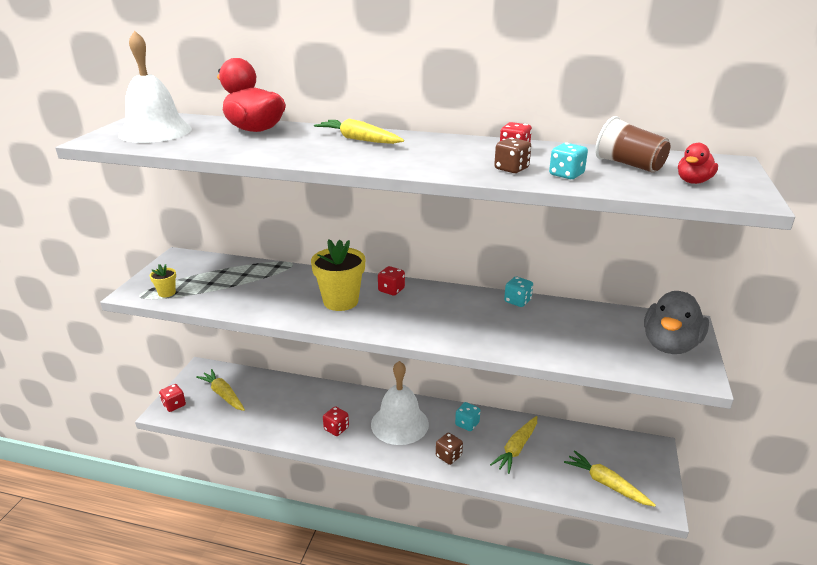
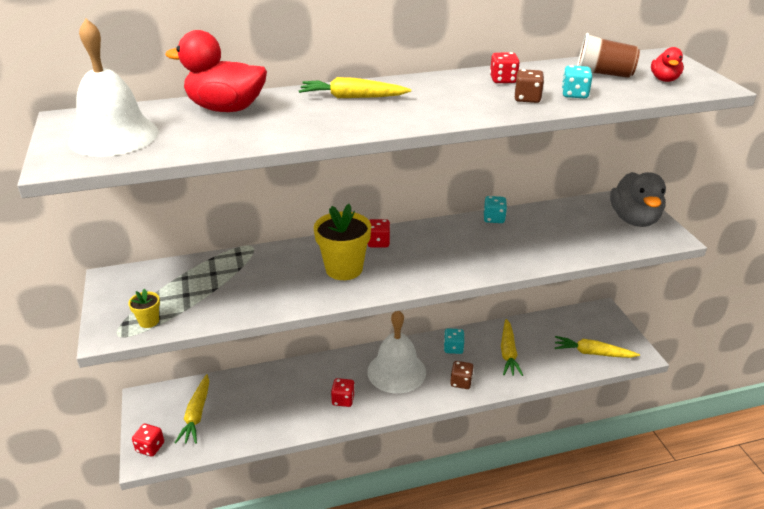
camera: 30 degrees left, 5 degrees up
yellow carrot [196,369,245,411] -> yellow carrot turned 105 degrees counterclockwise [175,374,209,444]

